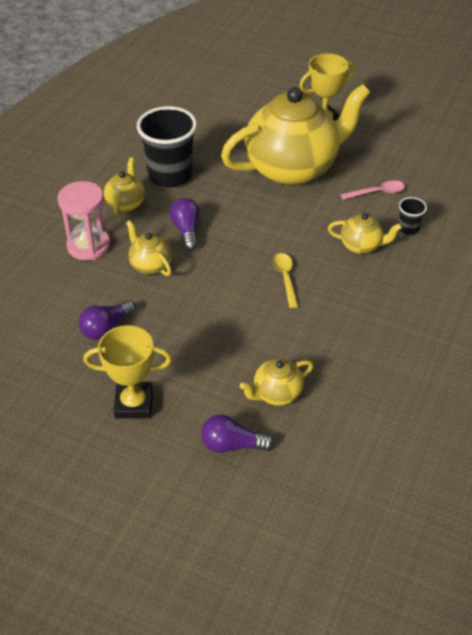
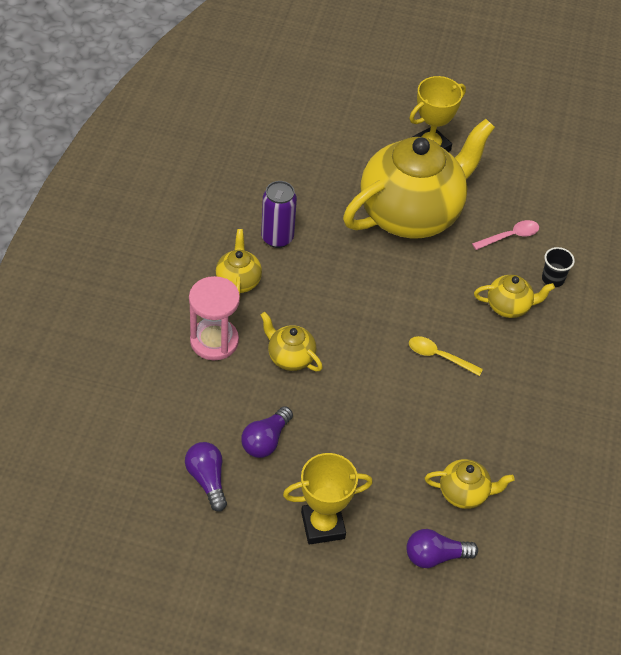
camera: 15 degrees left, 5 degrees up
black cup [137,106,197,188] -> purple can [261,181,297,248]
purple light bulb [170,198,200,250] -> purple light bulb moved to [185,442,227,511]
yellow teapot [240,359,313,406] -> yellow teapot turned 135 degrees counterclockwise [425,459,515,509]
yellow spoon [273,253,298,308] -> yellow spoon turned 45 degrees counterclockwise [409,336,483,376]

